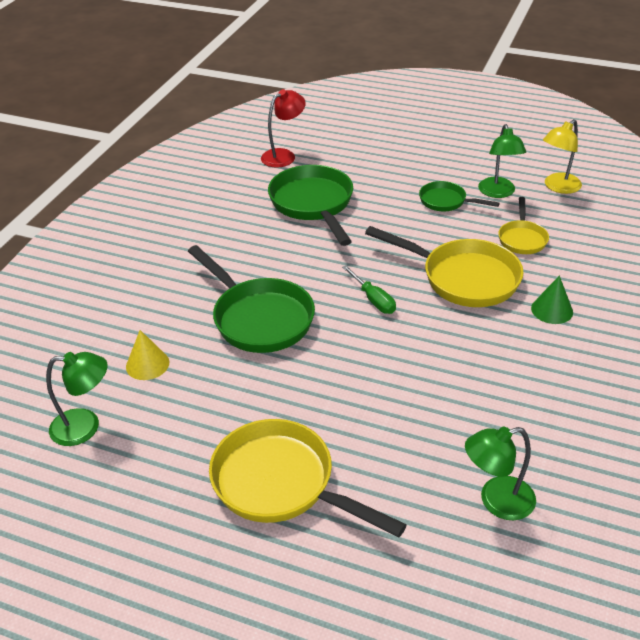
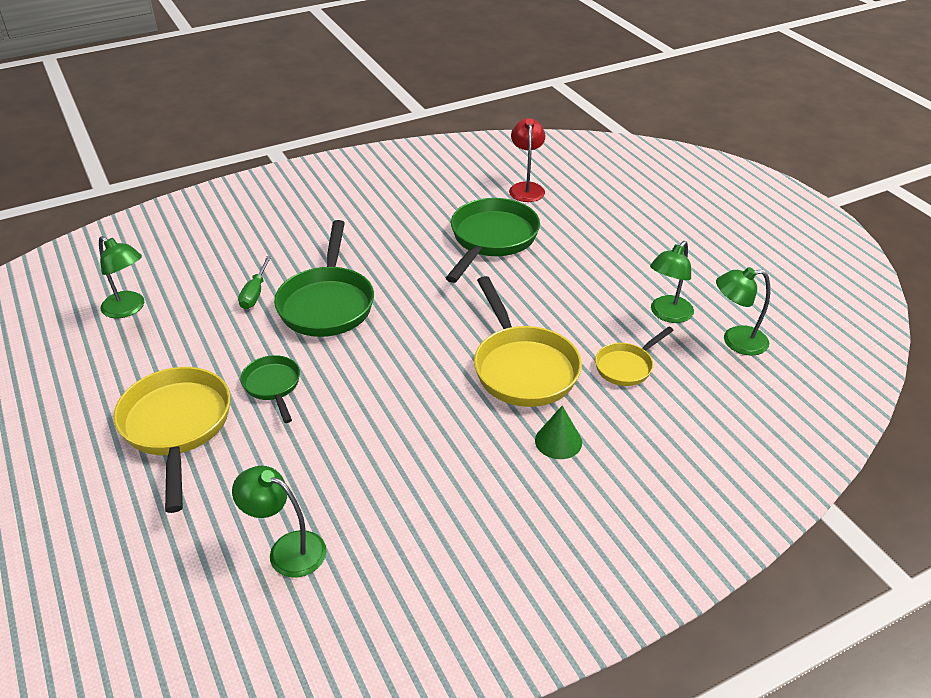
camera: 40 degrees right, 0 degrees up
yellow cone [126,330,169,380] -> none
red lamp [261,89,306,168] -> red lamp turned 90 degrees counterclockwise [509,118,545,202]
green screwdriver [342,265,396,314] -> green screwdriver moved to [238,256,272,309]
green pan [419,181,500,211] -> green pan moved to [241,355,300,423]
yellow lamp [543,119,582,194] -> green lamp [716,267,770,356]

